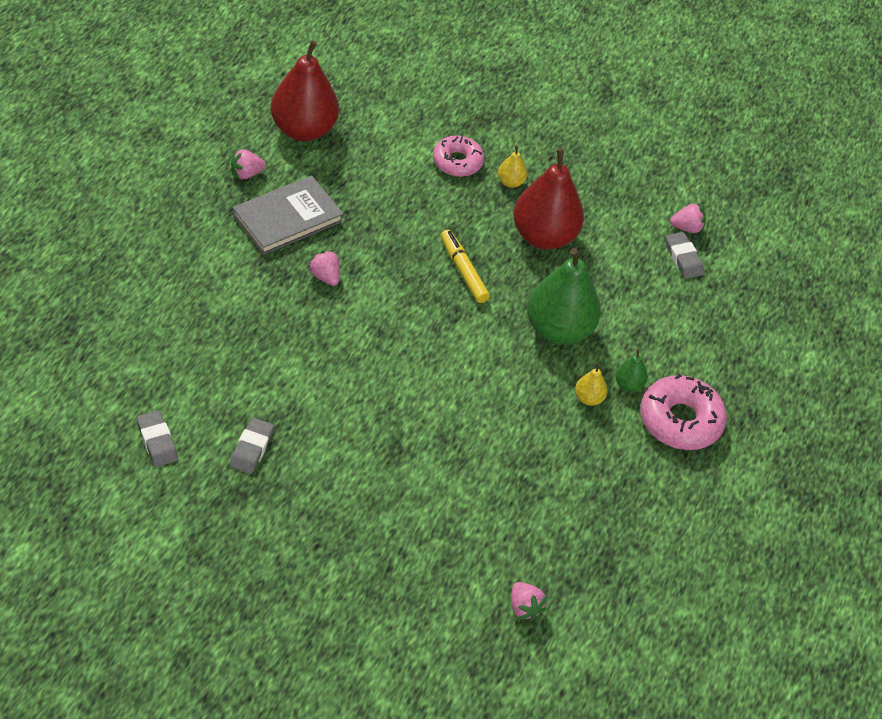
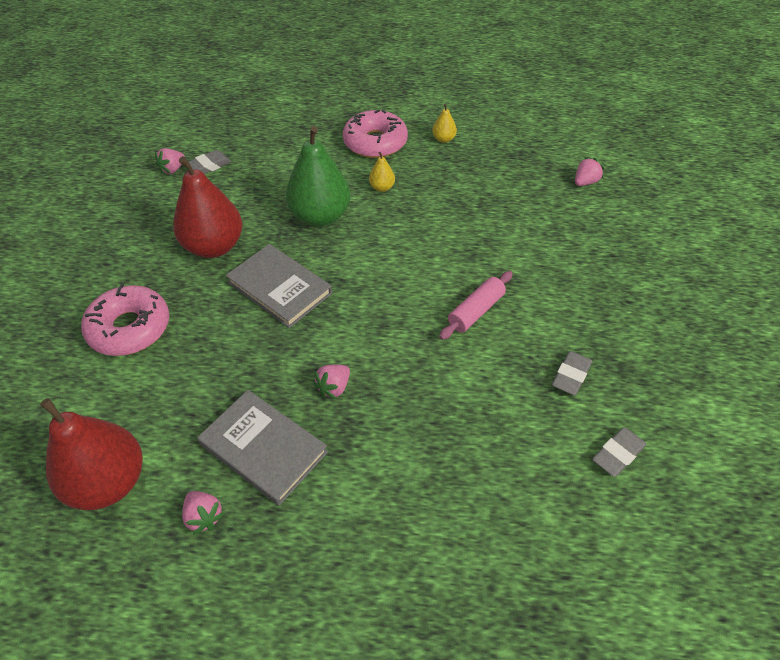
camera: 100 degrees left, 0 degrees up
grey eraser [230,418,274,474] -> grey eraser turned 60 degrees counterclockwise [552,351,592,395]
pink donut [433,135,484,177] -> pink donut [81,284,169,356], size x1.51
yellow marker [441,230,490,303] -> grey book [226,244,332,328]
yellow pear [498,145,527,188] -> yellow pear moved to [432,104,457,143]
green pear [615,349,648,392] -> none
pink strawberry [670,203,706,233] -> pink strawberry turned 120 degrees counterclockwise [155,148,185,175]
none -> pink rolling pin [439,271,513,340]

